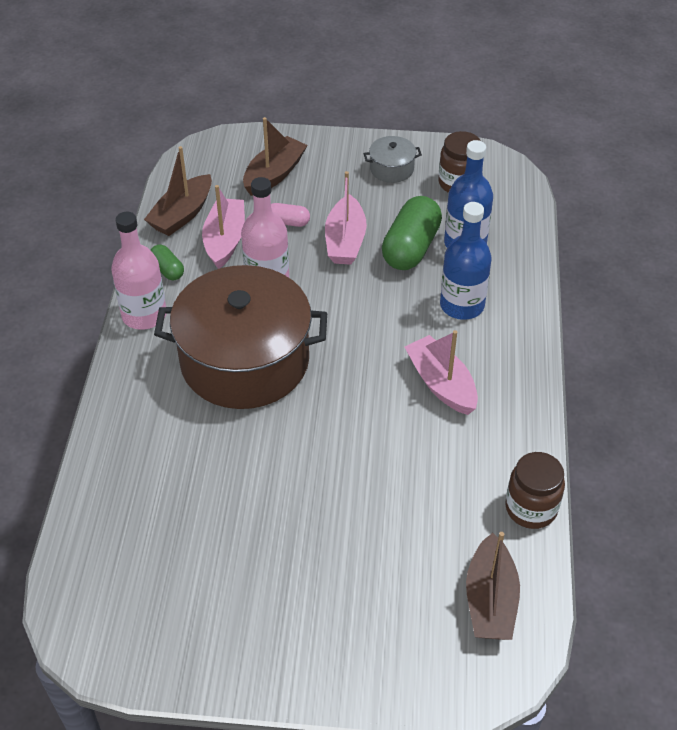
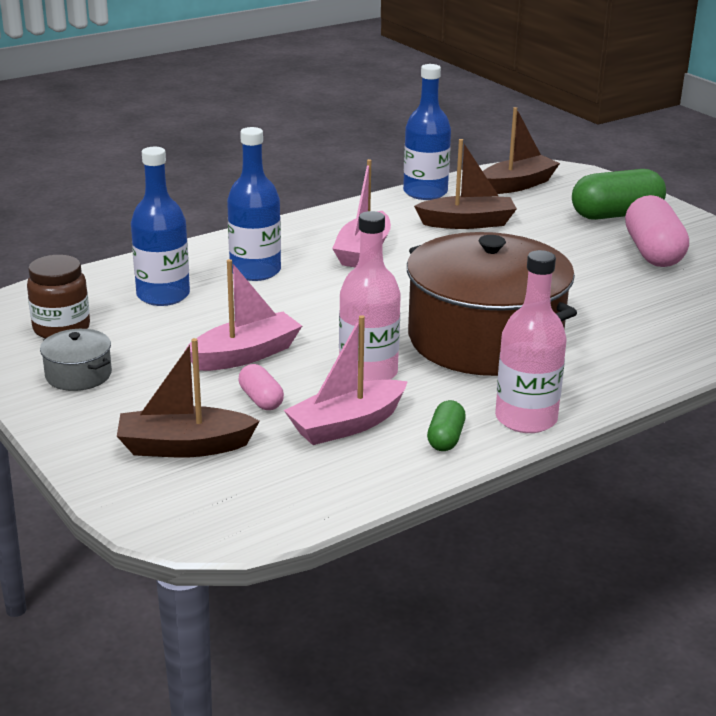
camera: 130 degrees left, 20 degrees down
brown boat [144,146,212,236] -> brown boat moved to [414,139,517,229]
green capsule [382,196,442,270] -> green capsule moved to [572,169,666,220]
brown jar [505,452,565,529] -> blue bottle [403,64,451,200]
none -> pink capsule [625,195,689,267]

